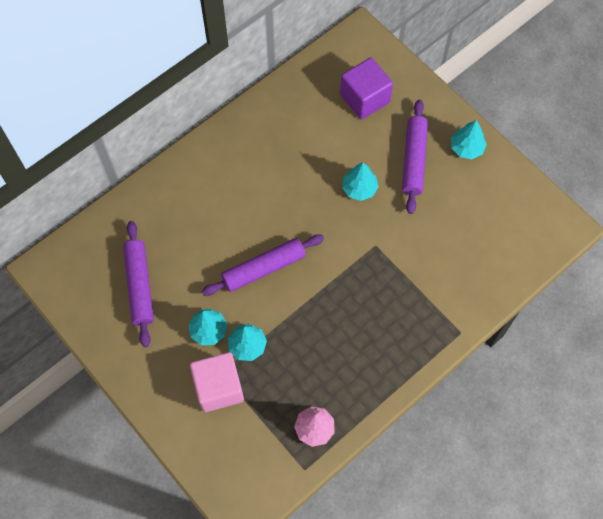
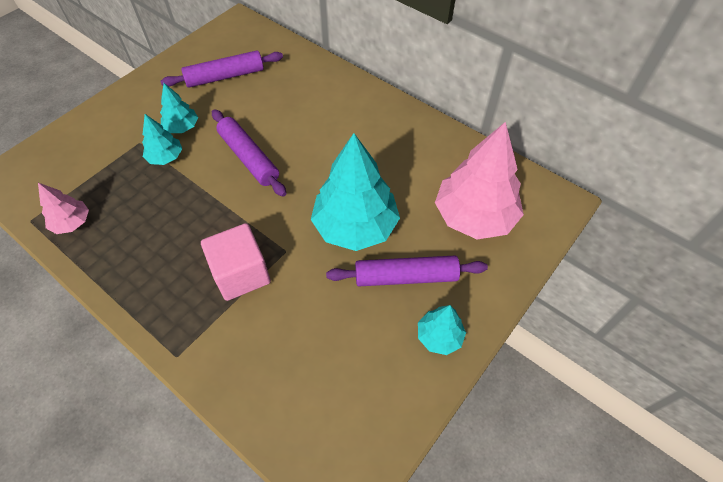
camera: 80 degrees right, 10 degrees down
pink cube [190,352,244,412] -> pink cube moved to [201,223,271,301]
purple cube [340,58,393,120] -> pink tree [435,122,524,239]
turquoise tree [342,162,379,201] -> turquoise tree [311,133,400,251], size x2.03

